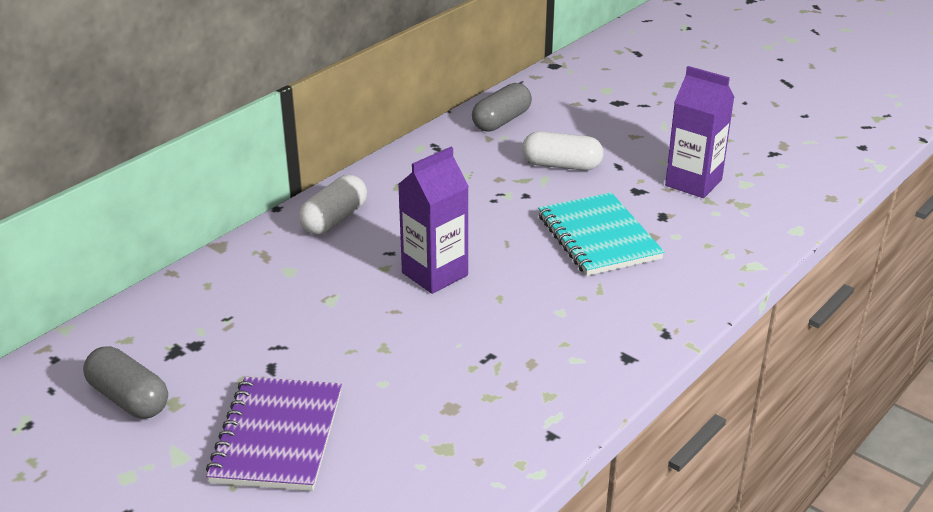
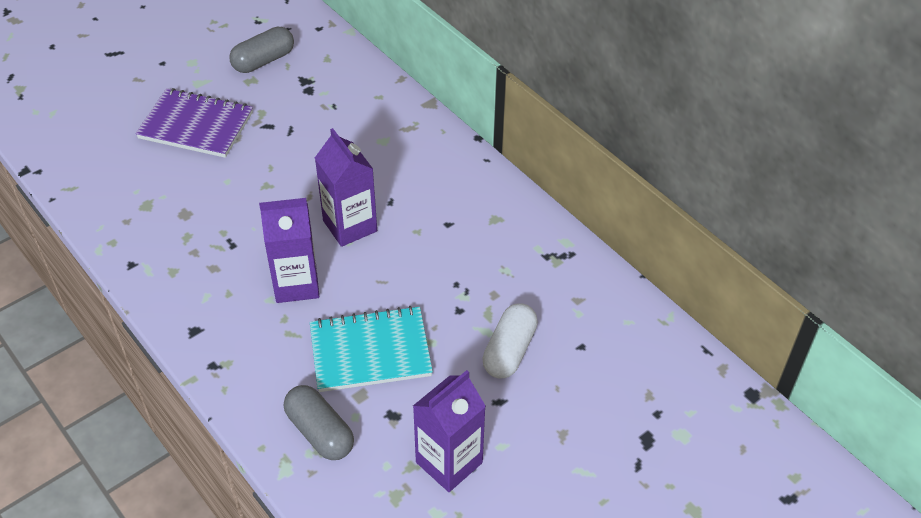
camera: 100 degrees right, 15 degrees up
white capsule [299,175,367,235] -> none
grey capsule [472,83,532,132] -> grey capsule moved to [284,385,354,460]
none -> purple carton [259,198,319,303]

